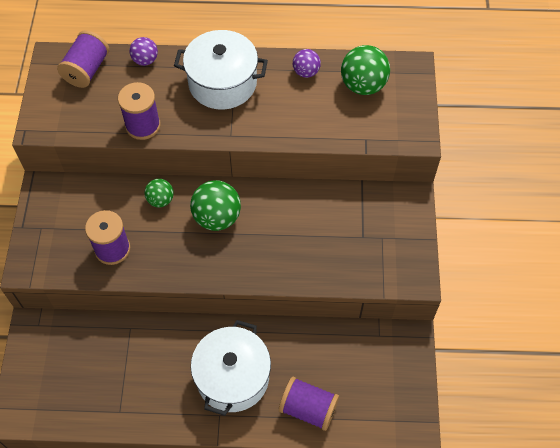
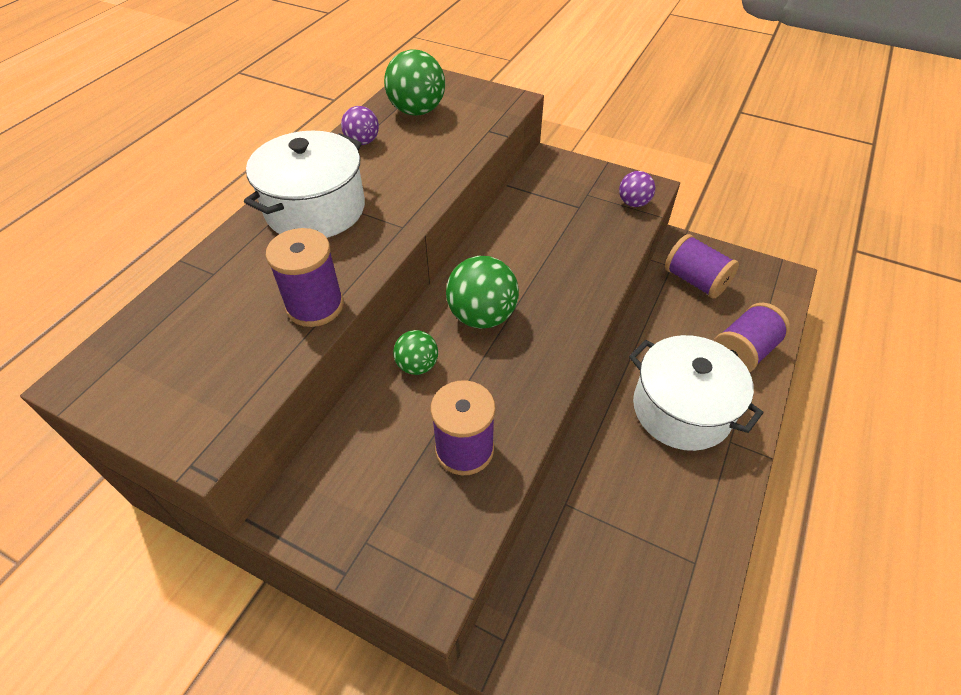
camera: 65 degrees left, 10 degrees down
purple spool [57,30,109,88] -> purple spool moved to [665,234,739,299]
purple ball [129,37,158,66] -> purple ball moved to [619,171,655,207]

